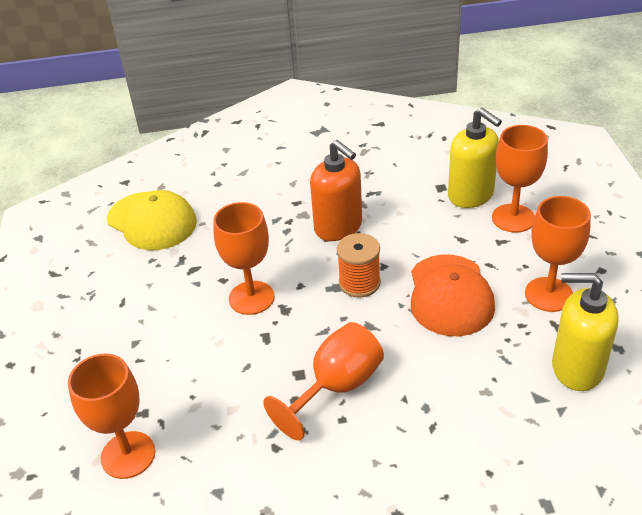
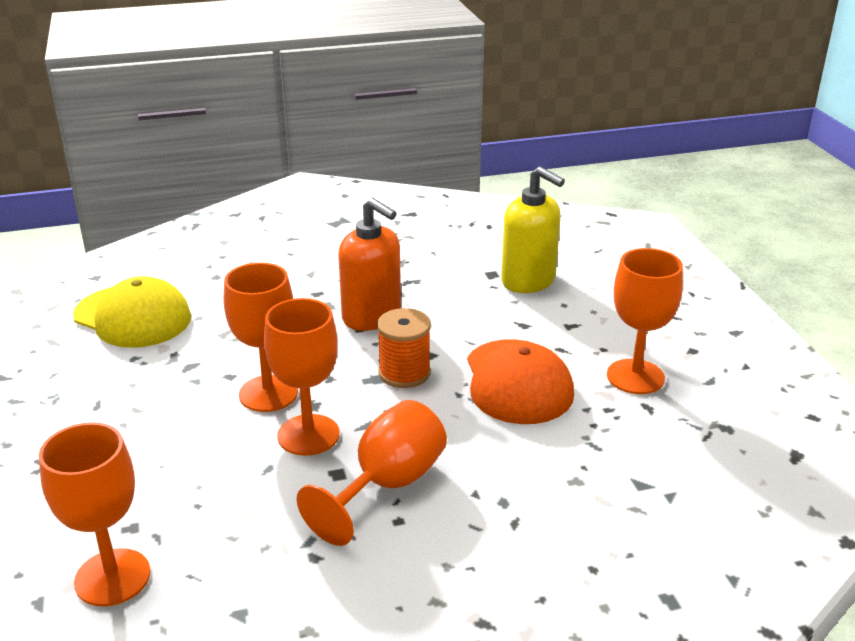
camera: 10 degrees left, 10 degrees down
orange goblet [492,125,548,233] -> orange goblet moved to [264,298,340,456]
yellow soap dispenser [552,273,619,391] -> none

